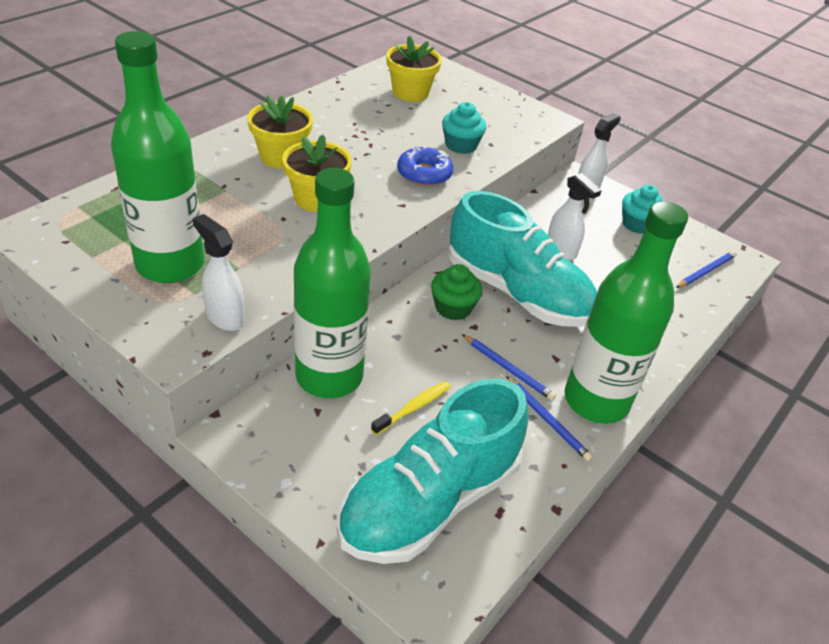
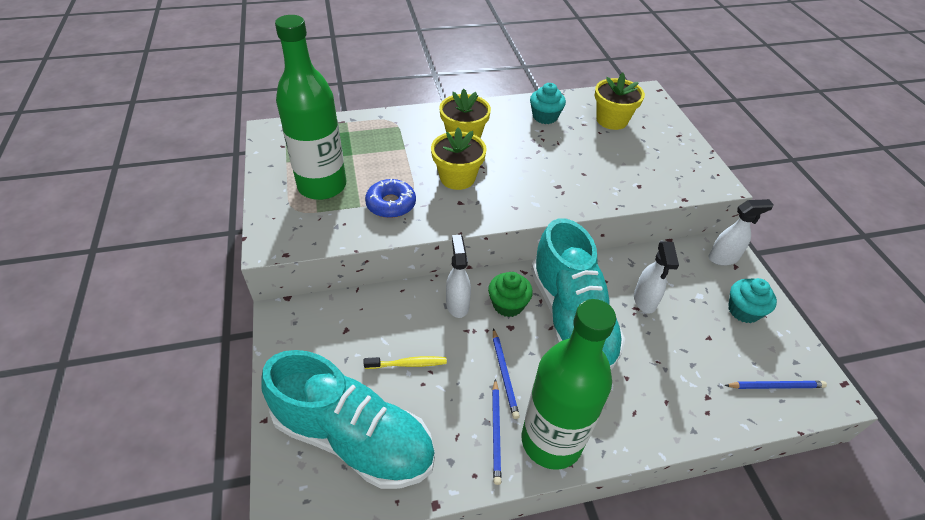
camera: 40 degrees right, 5 degrees up
white spray bottle [193,214,245,331] -> white spray bottle moved to [446,235,471,318]
green bottle [294,168,371,398] -> none
turquoise shoe [337,378,529,564] -> turquoise shoe turned 150 degrees counterclockwise [261,350,435,489]
blue donut [397,146,453,186] -> blue donut moved to [365,179,416,218]
turquoise cupcake [442,102,487,154] -> turquoise cupcake moved to [530,83,566,124]

